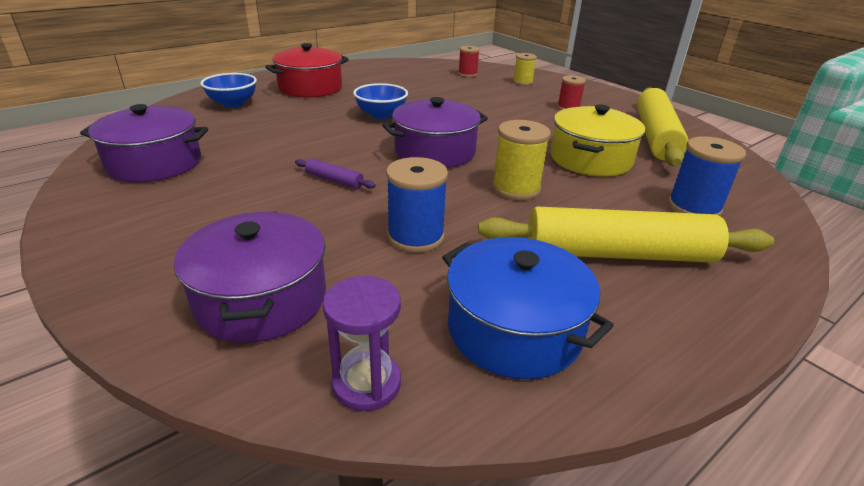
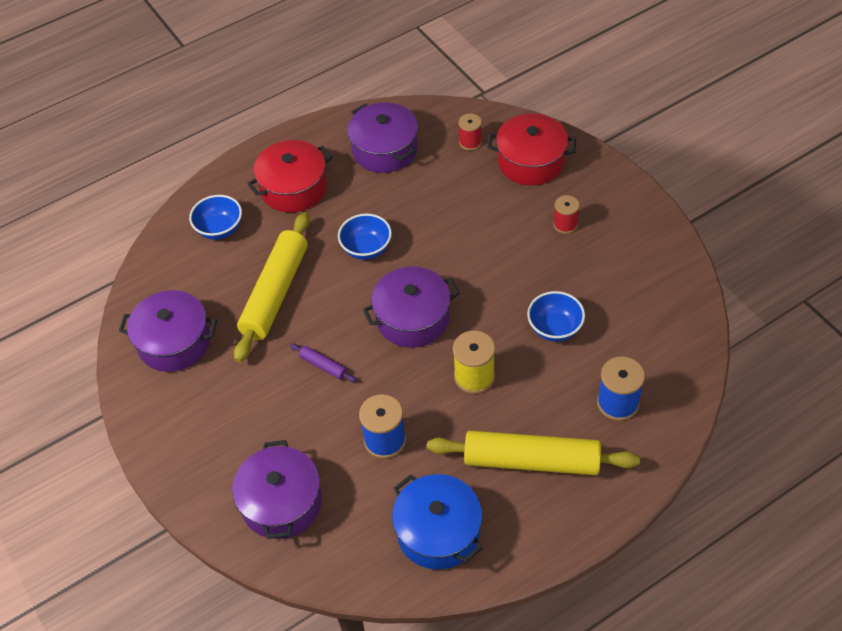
camera: 10 degrees right, 20 degrees up
purple hourglass [323,276,401,411] -> none
yellow spool [513,53,537,86] -> red pot [488,114,576,185]
yellow pot [550,104,645,177] -> blue bowl [527,291,585,342]
yellow rolling pin [637,87,689,166] -> yellow rolling pin moved to [234,212,310,362]
none -> purple pot [347,102,418,173]

